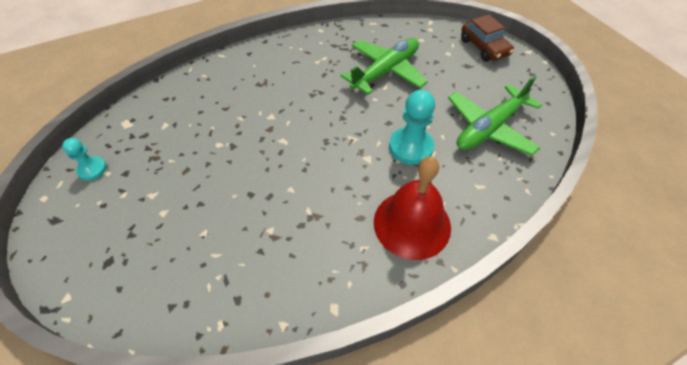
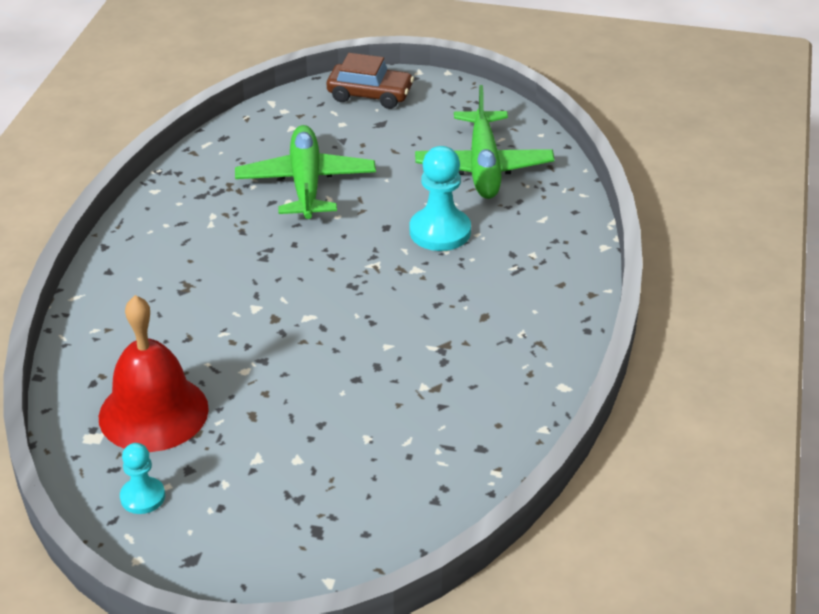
camera: 50 degrees left, 15 degrees down
red bell [374,156,451,260] -> red bell moved to [99,295,209,452]

